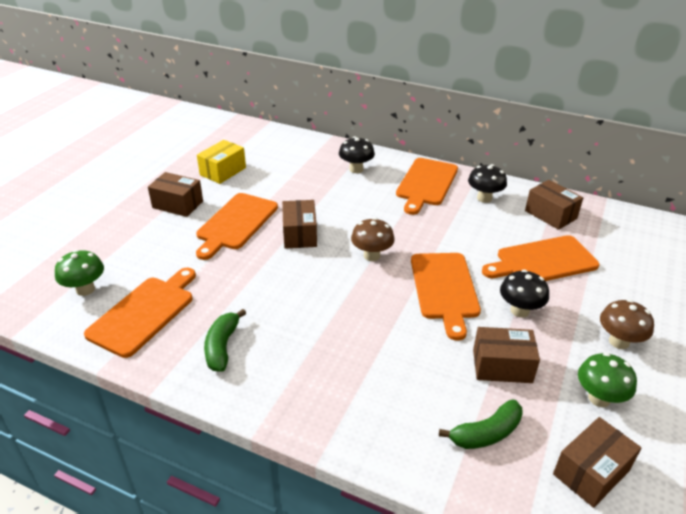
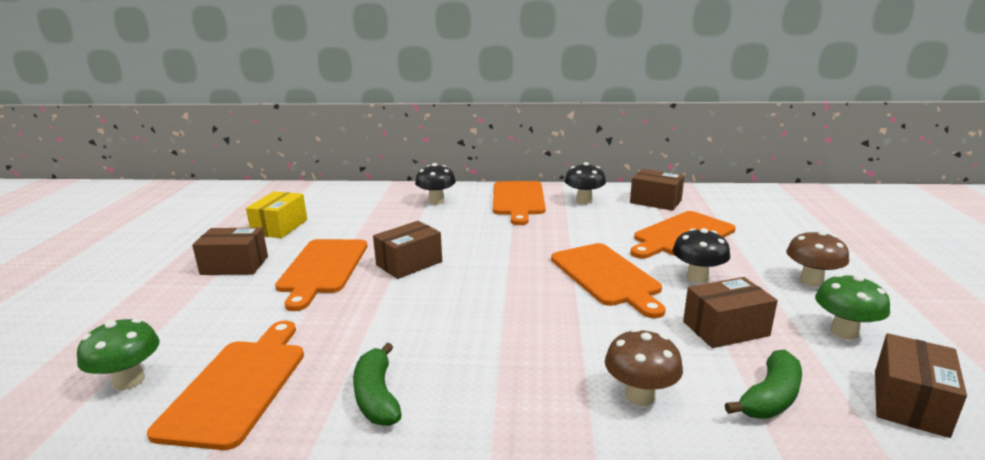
camera: 20 degrees left, 15 degrees down
brown box [282,200,317,249] -> brown box turned 75 degrees clockwise [373,221,442,279]
brown mushroom [351,218,395,261] -> brown mushroom moved to [605,328,683,406]

